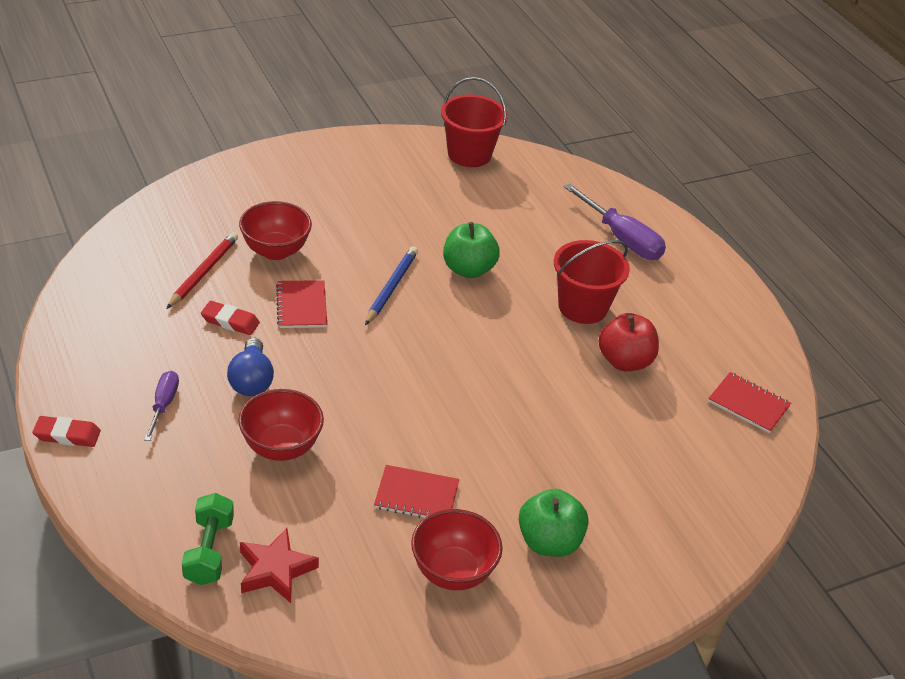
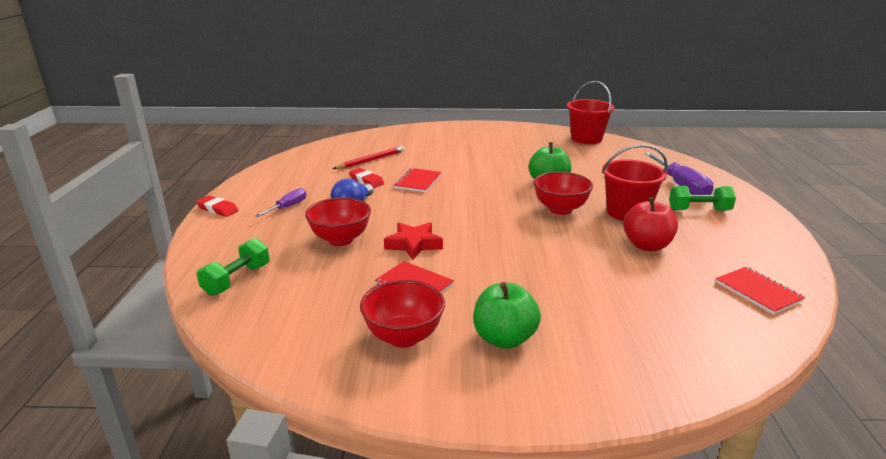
camera: 30 degrees right, 15 degrees down
red bowl [239,201,312,260] -> red bowl moved to [533,172,593,215]
red star [240,528,319,603] -> red star moved to [384,222,443,260]
blue pencil [365,246,418,325] -> none
none -> green dumbbell [669,186,736,211]

